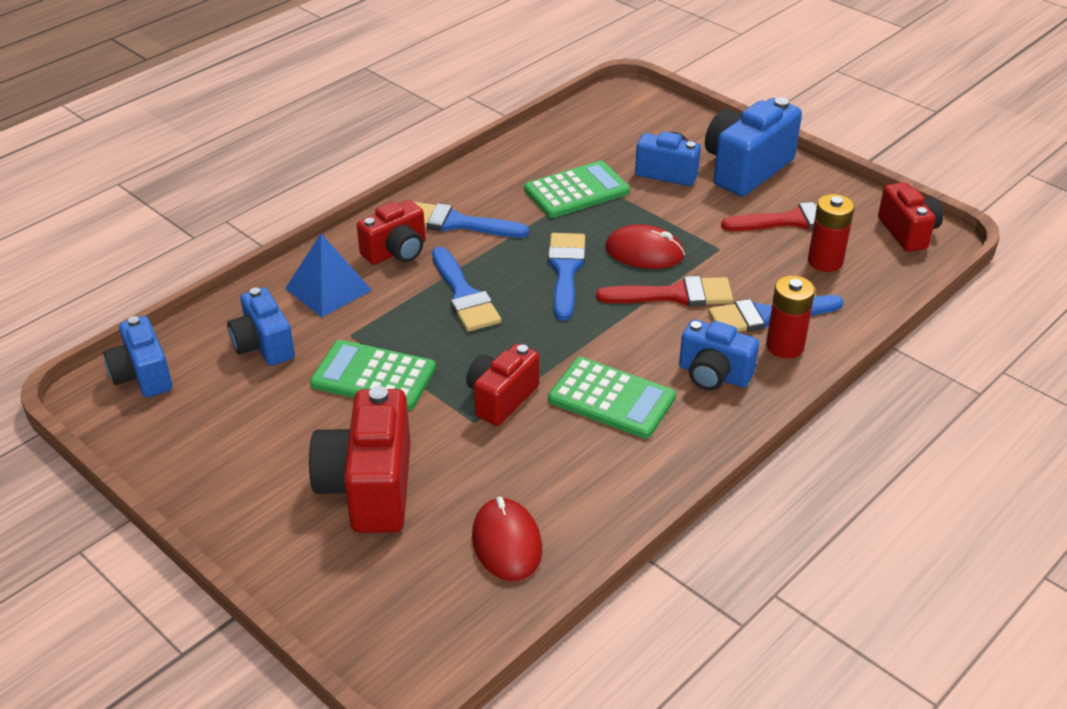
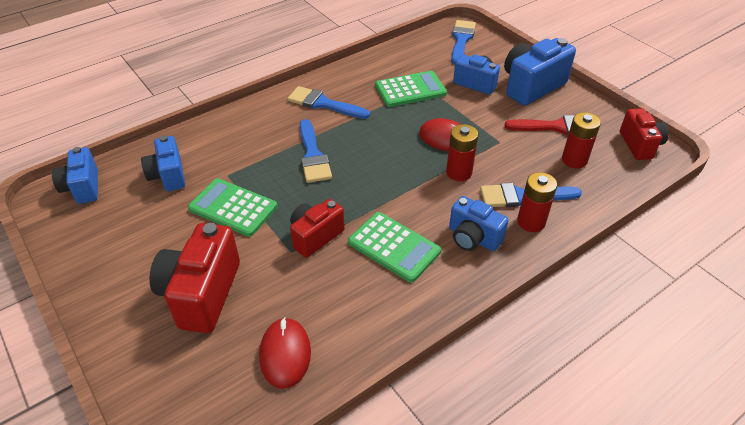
camera: 10 degrees right, 5 degrees up
blue pyramid [285,234,372,317] -> none
red camera [357,200,426,265] -> none
blue brush [548,233,585,321] -> blue brush moved to [451,20,476,64]
red brush [596,276,733,306] -> red battery [446,124,478,181]

